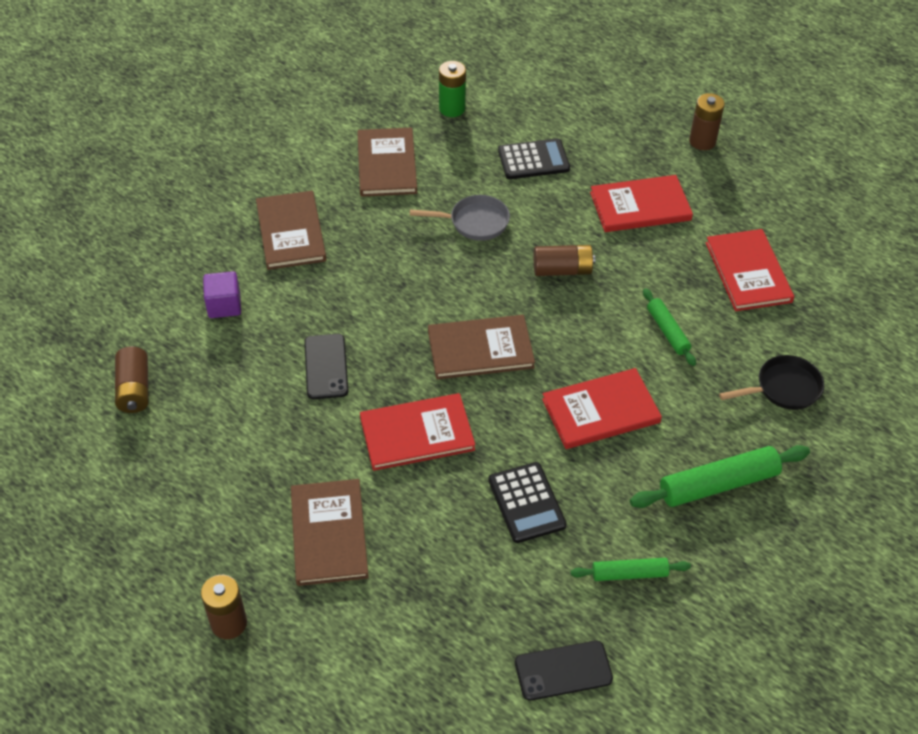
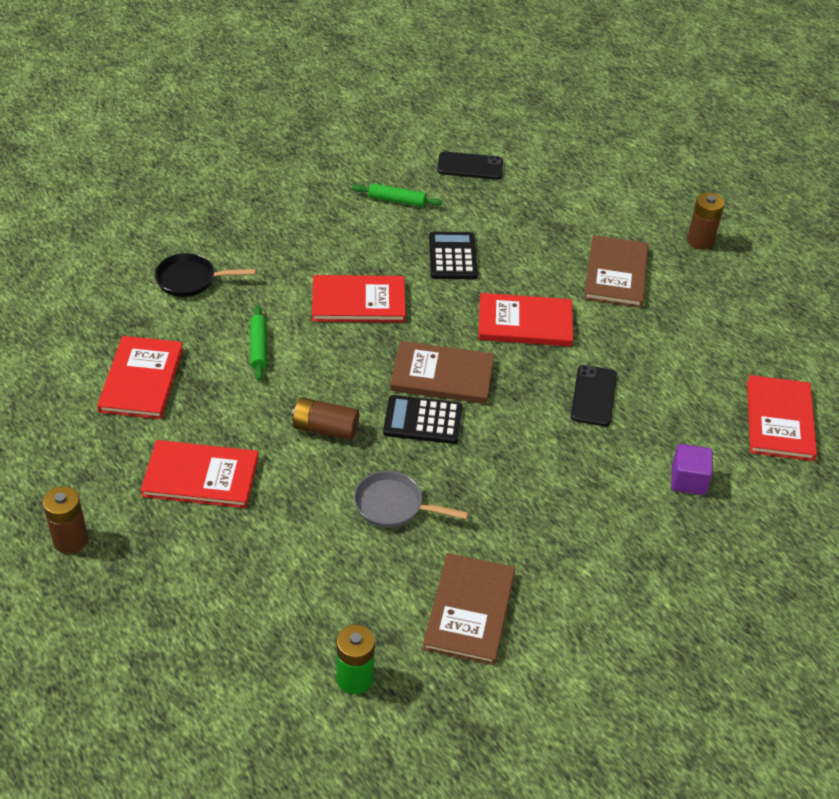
camera: 165 degrees left, 5 degrees down
brown battery [115,346,149,413] -> red book [747,375,817,461]
brown book [256,191,326,270] -> none
black calculator [498,138,570,179] -> black calculator moved to [383,395,462,444]
green rolling pin [630,445,810,508] -> none

